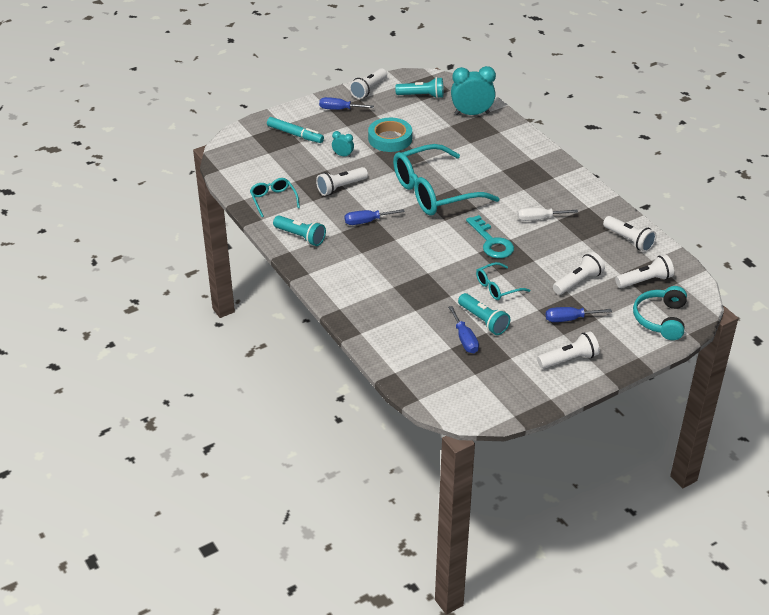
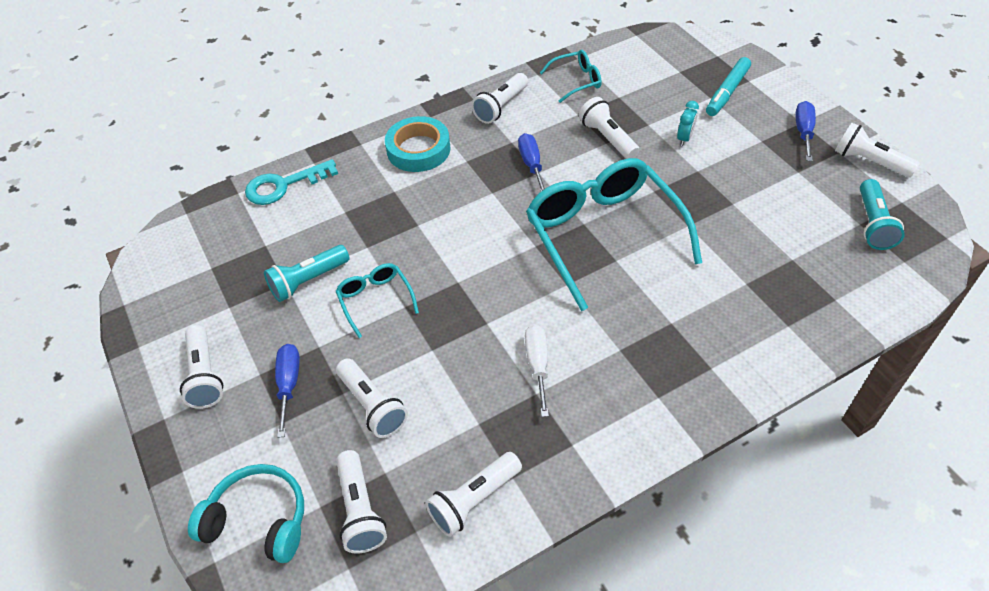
camera: 95 degrees right, 10 degrees up
turquoise flashlight [273,215,326,246] -> white flashlight [472,73,528,124]
turquoise tape [368,118,412,152] -> turquoise tape moved to [385,116,451,172]
blue screwdriver [448,306,479,353] -> none
turquoise clock [451,66,496,115] -> none
turquoise key [466,215,514,258] -> turquoise key moved to [245,159,338,205]

